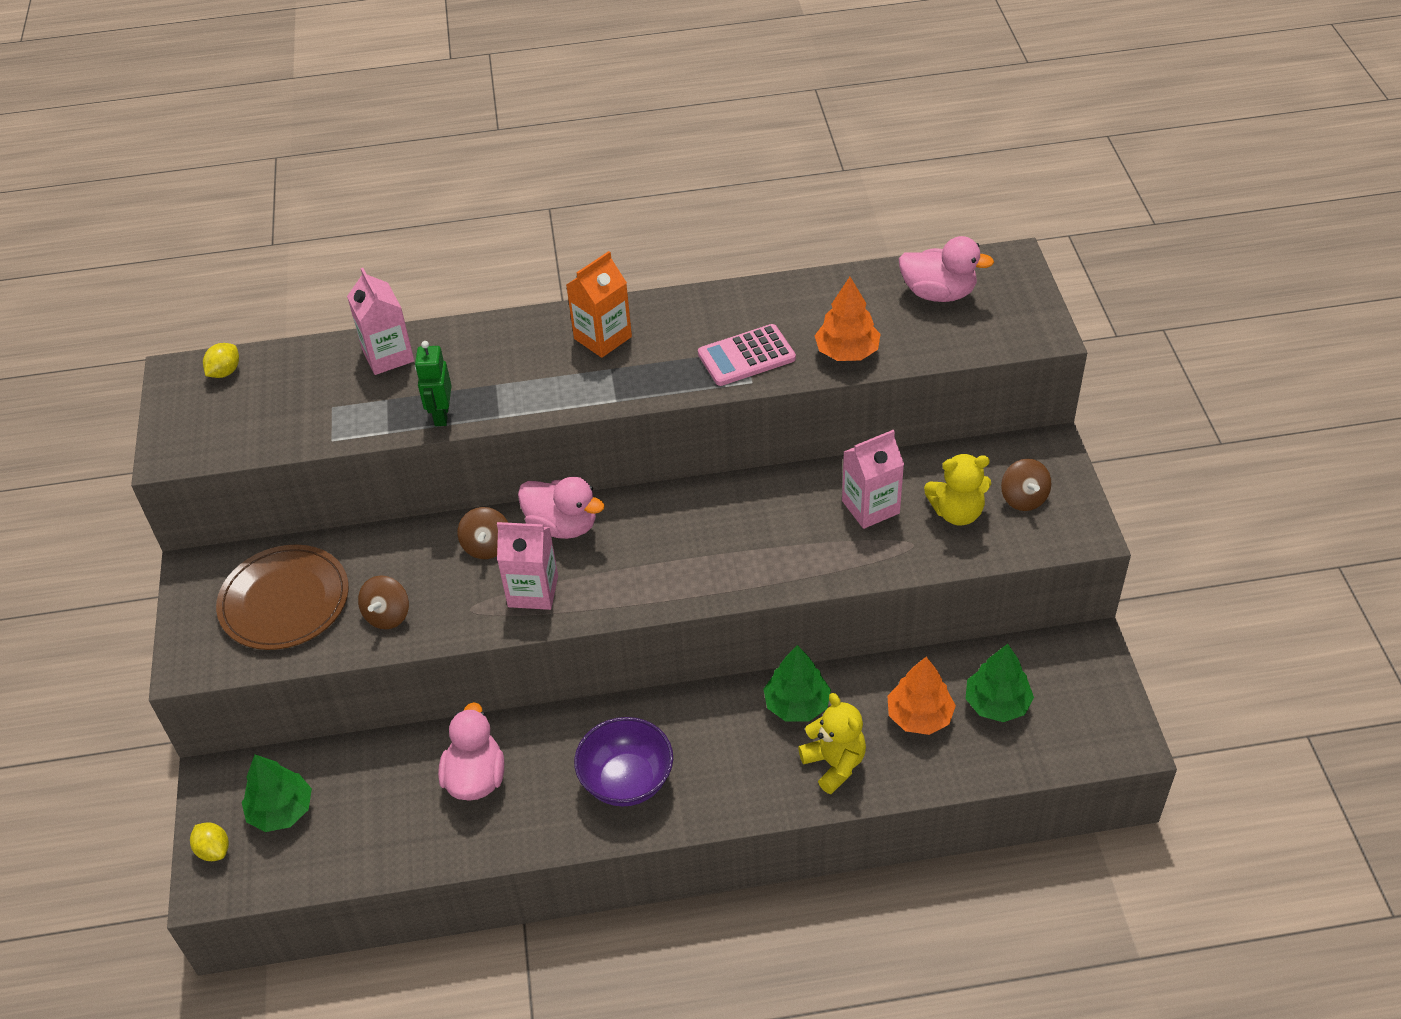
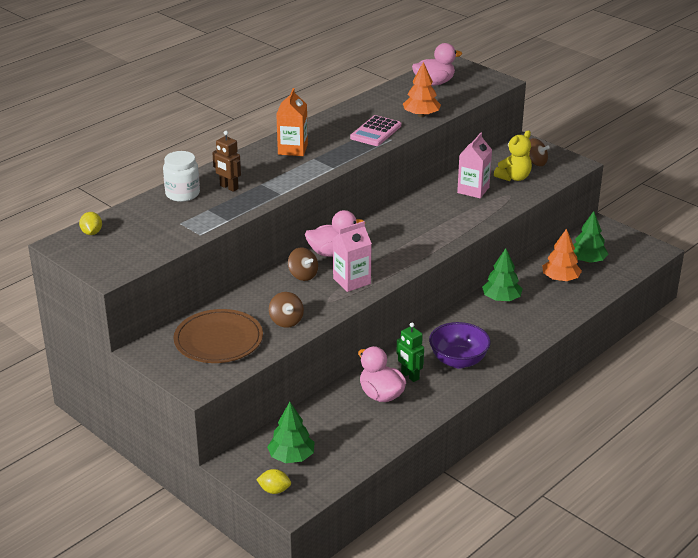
camera: 40 degrees left, 15 degrees down
pink carton [347,268,414,375] -> white jar [163,151,200,202]
green robot [415,341,452,426] -> green robot moved to [396,322,424,382]
yellow teddy bear [798,693,866,794] -> none
none -> brown robot [212,131,241,192]

